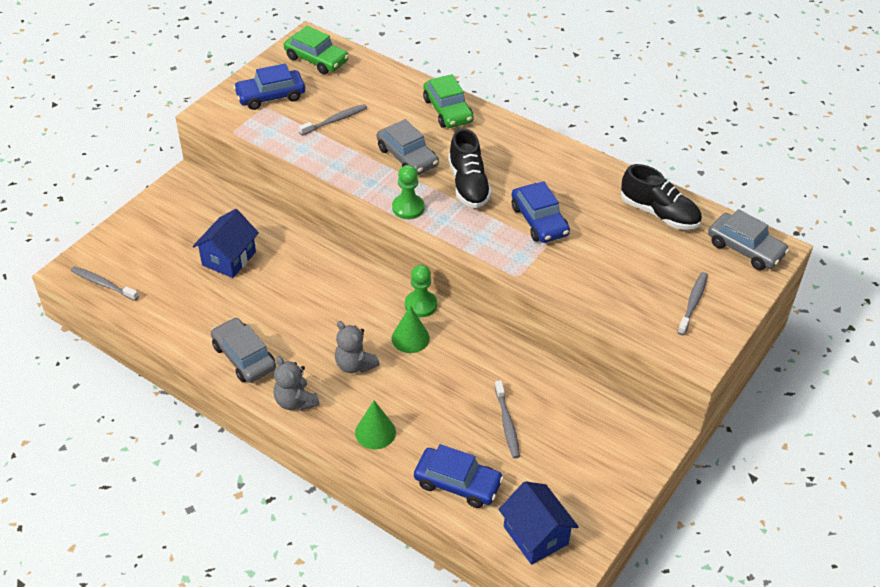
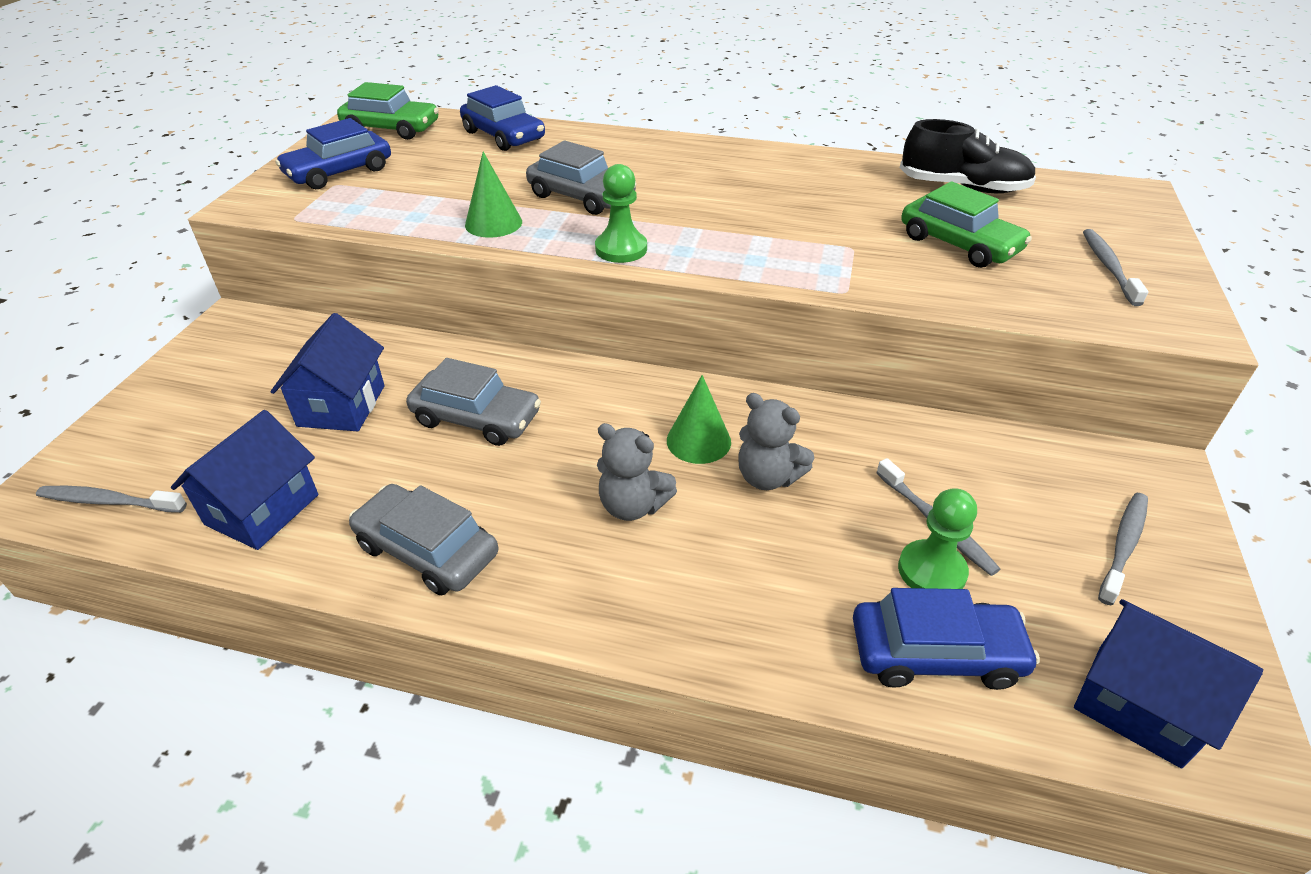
camera: 20 degrees left, 5 degrees down
grey teddy bear [274,356,319,411] -> grey teddy bear moved to [738,393,814,490]
grey toothbrush [299,104,367,136] -> grey toothbrush moved to [1098,493,1148,605]
green cone [355,401,396,449] -> green cone moved to [465,152,522,238]
green pawn [405,265,437,317] -> green pawn moved to [898,488,977,589]
green car [423,74,474,128] -> green car moved to [901,181,1032,268]
black shoe [448,129,492,208] -> none
blue car [512,181,570,243] -> blue car moved to [460,85,545,151]
grey car [708,209,789,270] -> grey car moved to [406,358,541,446]
none -> blue house [171,410,318,550]

